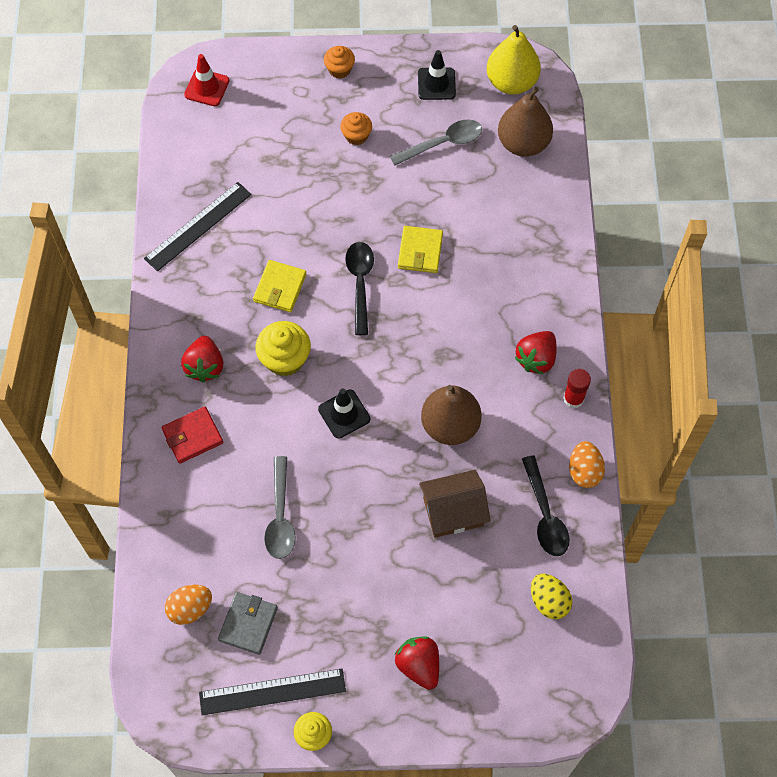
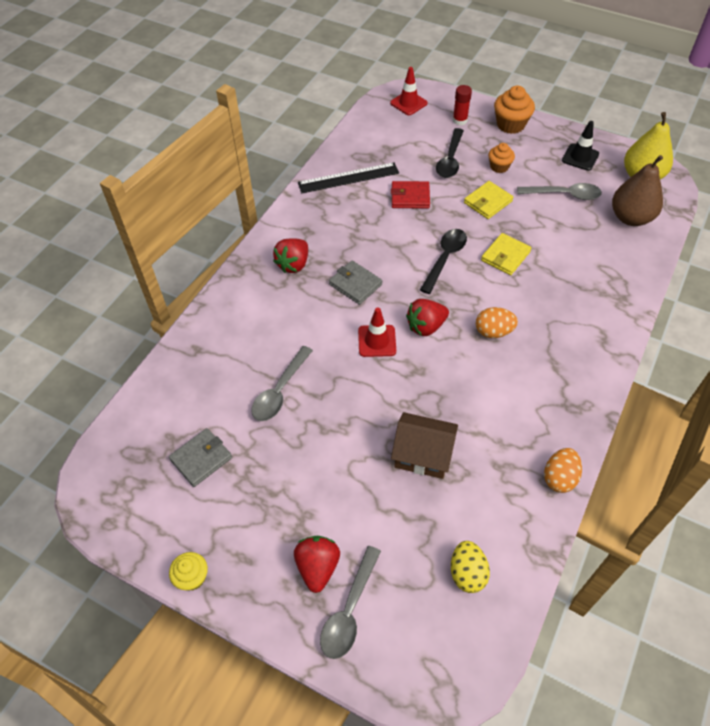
camera: 30 degrees right, 10 degrees down
red wallet [162,407,223,464] -> red wallet moved to [391,181,430,209]
orange egg [165,585,212,625] -> orange egg moved to [476,307,518,338]
black ruler [199,669,346,715] -> none
yellow wallet [253,260,307,312] -> yellow wallet moved to [464,181,513,219]
yellow cupcake [256,321,311,376] -> grey wallet [329,261,382,305]
black traffic cone [318,388,370,439] -> red traffic cone [358,307,396,357]
orange cupcake [324,46,355,79] -> orange cupcake [494,86,535,134], size x1.60
brown pear [421,385,482,445] -> none
red strawberry [515,331,557,375] -> red strawberry moved to [406,299,449,336]
black spoon [522,455,570,556] -> black spoon moved to [436,128,464,178]
red glue stick [563,369,591,409] -> red glue stick moved to [453,85,472,125]
none -> grey spoon [320,546,381,659]

